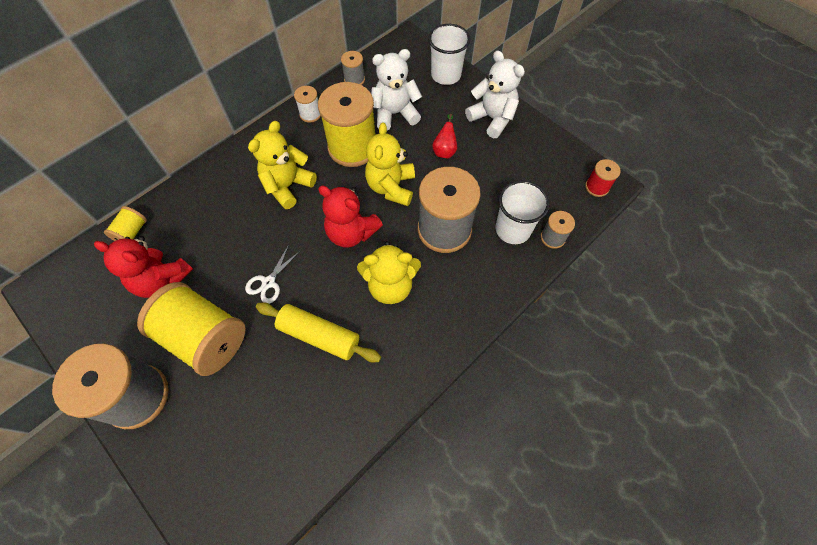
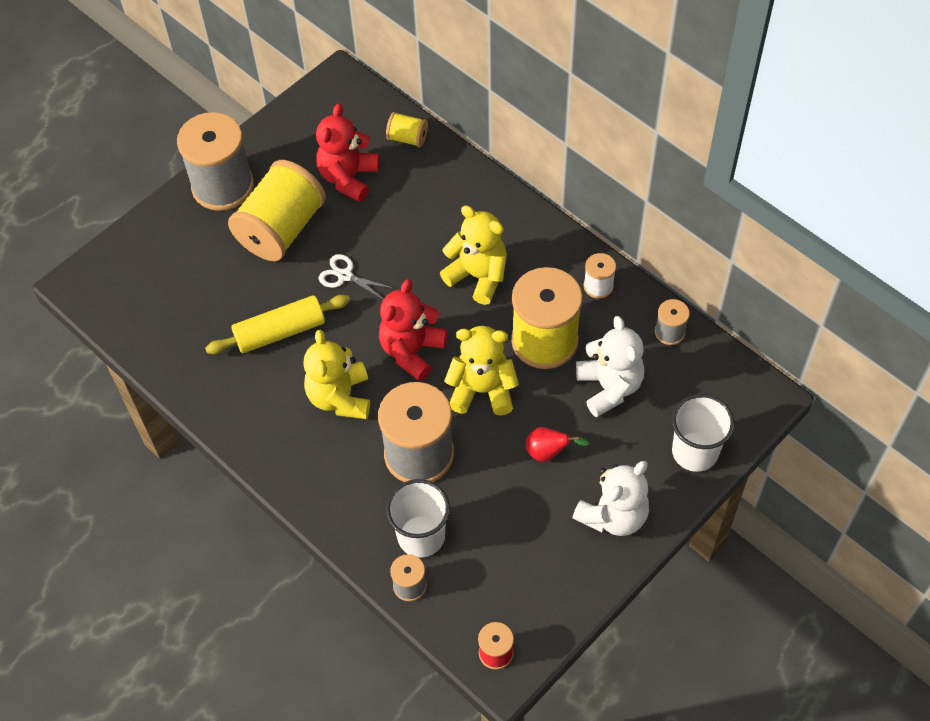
camera: 90 degrees right, 5 degrees down
yellow rolling pin [256,302,381,362] -> yellow rolling pin turned 45 degrees clockwise [205,295,350,354]

